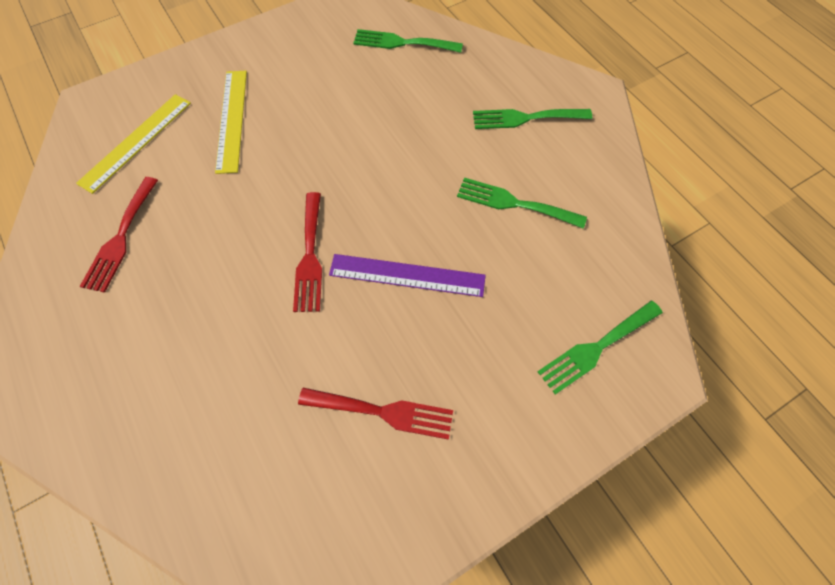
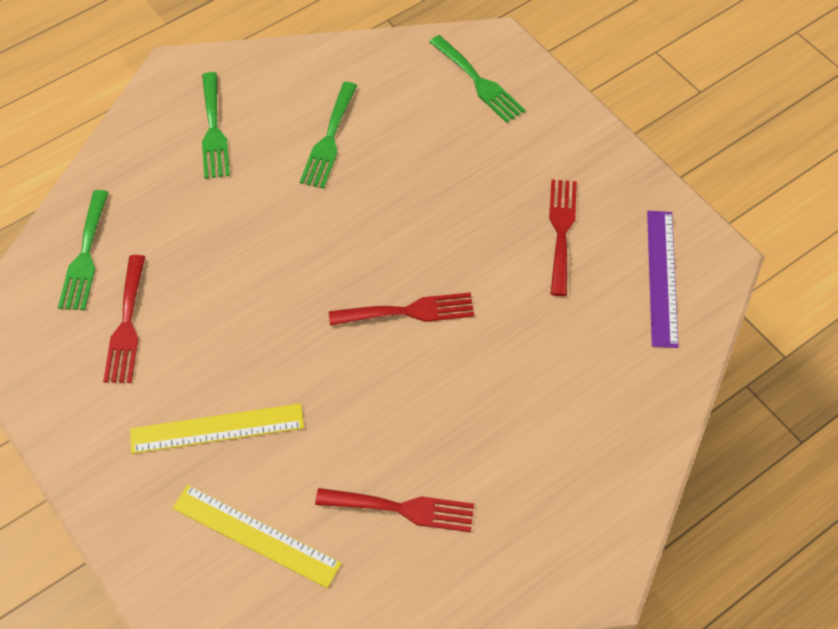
camera: 95 degrees left, 5 degrees down
purple ruler [329,254,486,297] -> purple ruler moved to [647,211,679,348]
none -> red fork [103,255,145,383]

